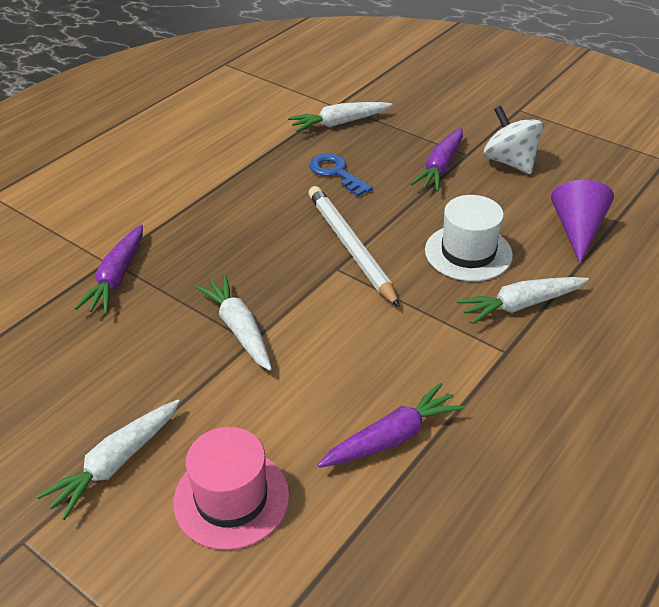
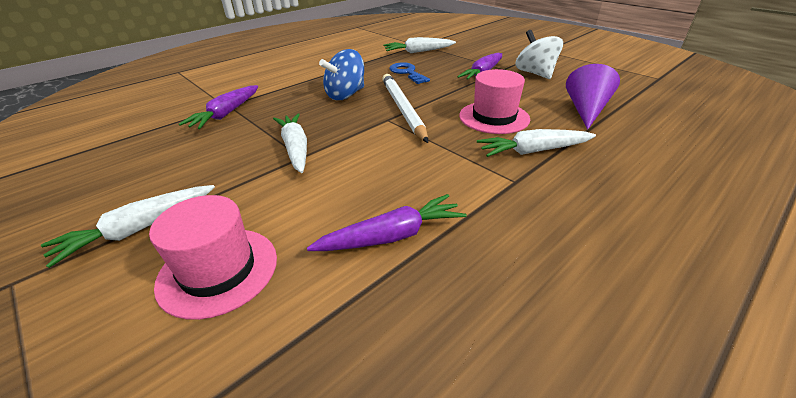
camera: 10 degrees right, 5 degrees down
white hat [425,195,513,281] -> pink hat [459,69,530,134]
none -> blue spinning top [319,49,364,100]

